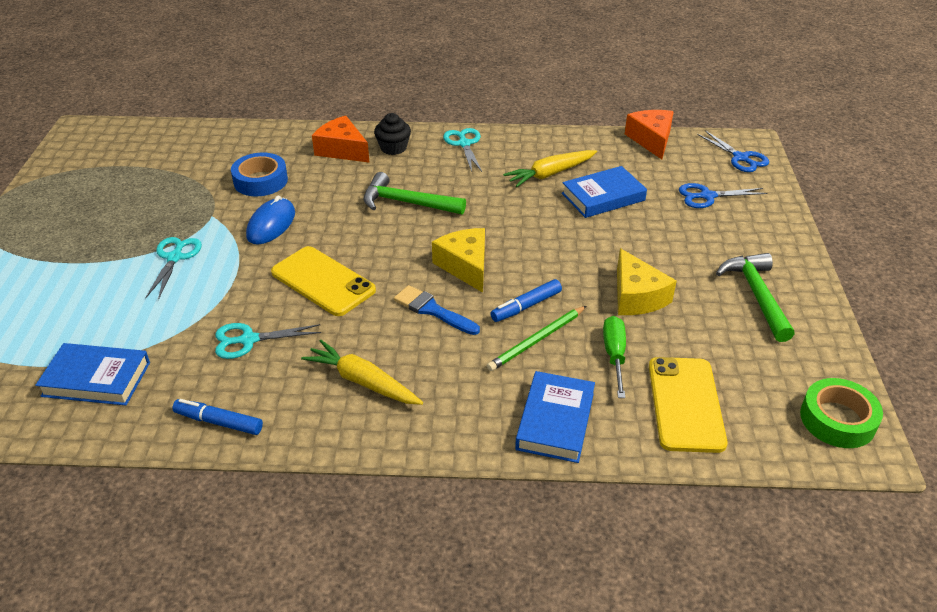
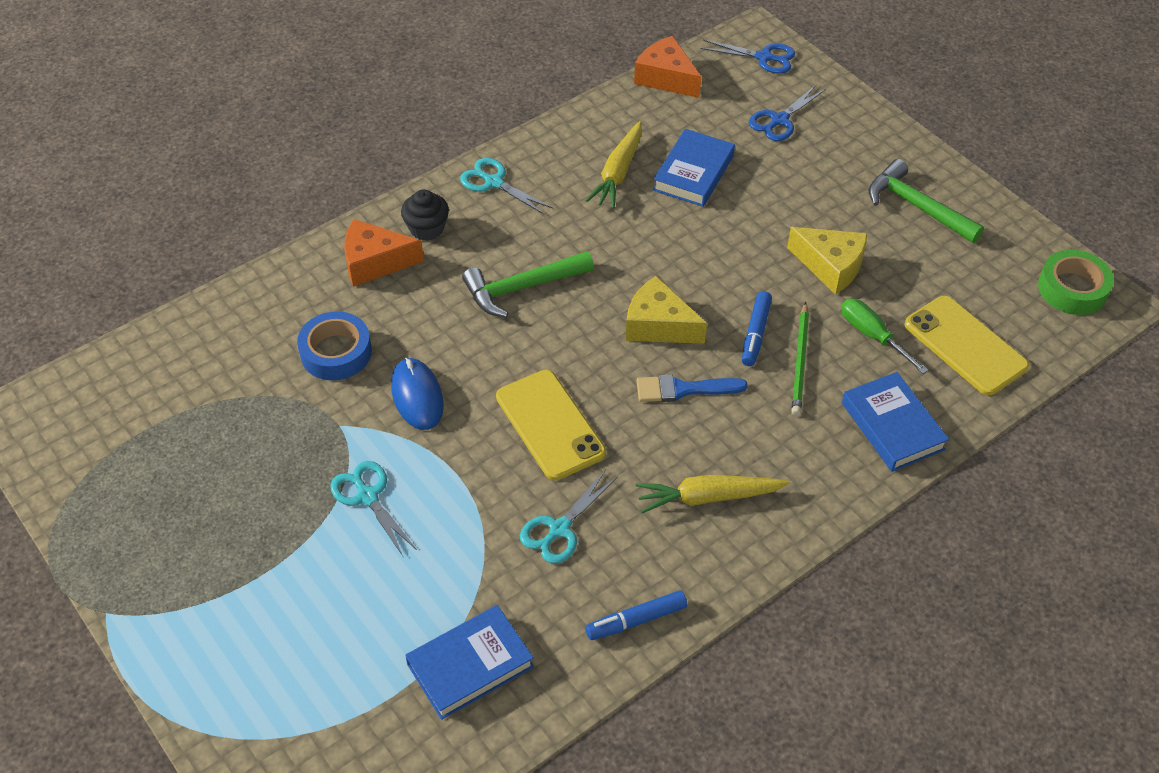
camera: 40 degrees left, 10 degrees up
yellow phone [271,246,376,316] -> yellow phone turned 60 degrees clockwise [496,370,606,480]

